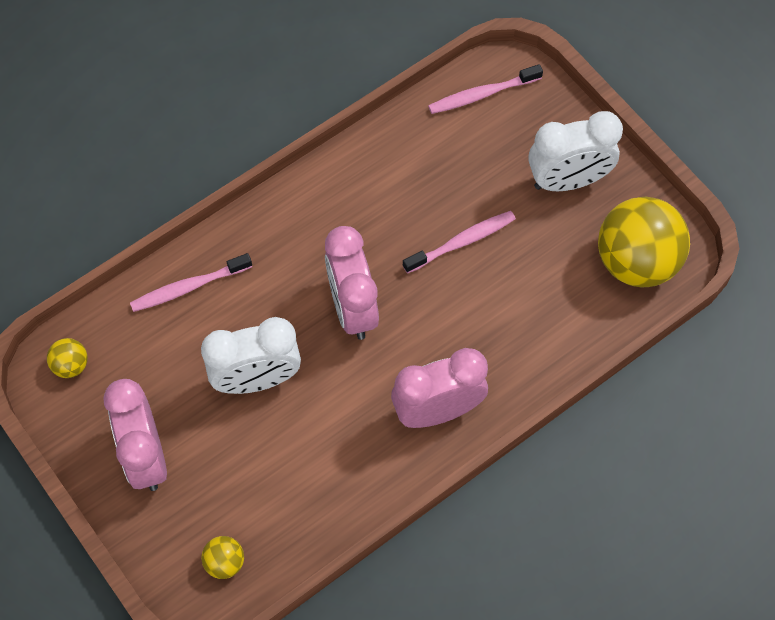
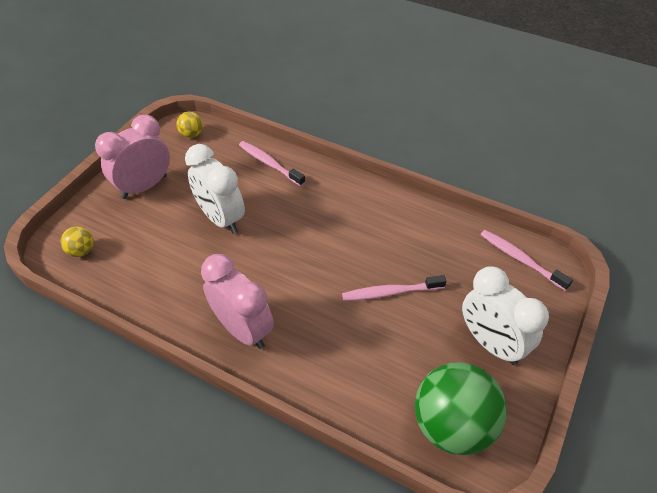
camera: 65 degrees right, 15 degrees down
pink clock [325,226,379,340] -> none
pink toothbrush [403,211,516,274] -> pink toothbrush turned 135 degrees clockwise [342,275,447,301]
yellow ball [598,196,690,287] -> green ball [415,362,507,455]

